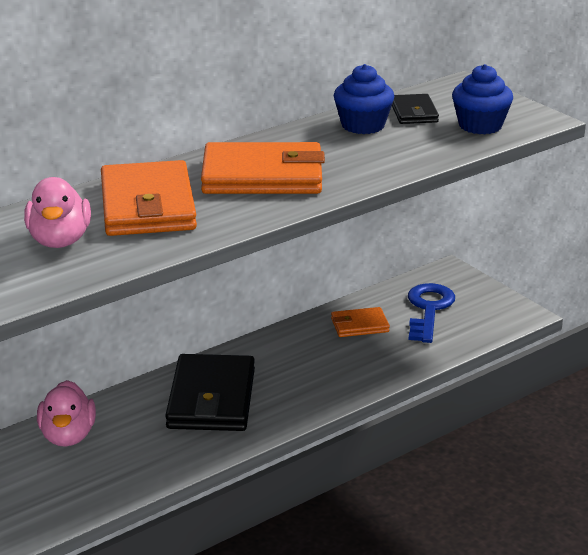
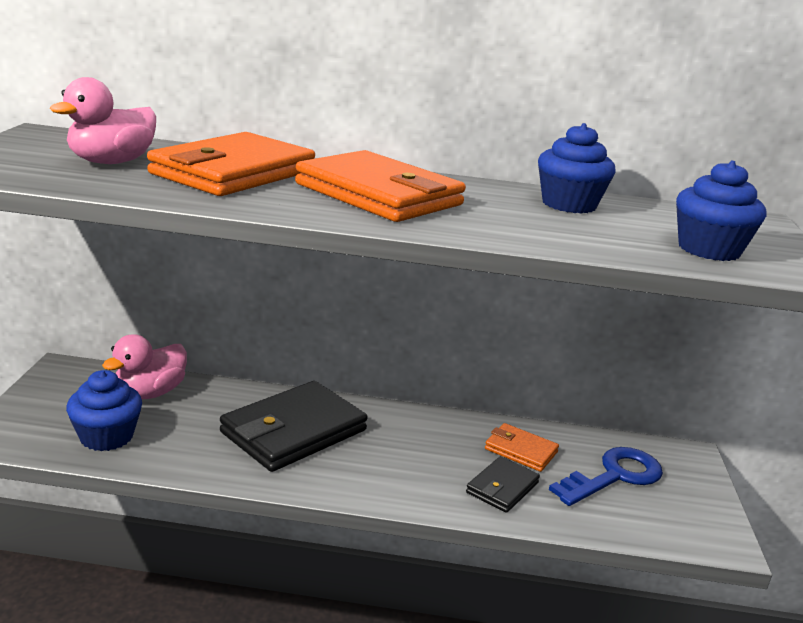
camera: 40 degrees right, 5 degrees down
black wallet [392,94,439,124] -> black wallet moved to [466,456,540,513]
none -> blue cupcake [66,370,142,451]

